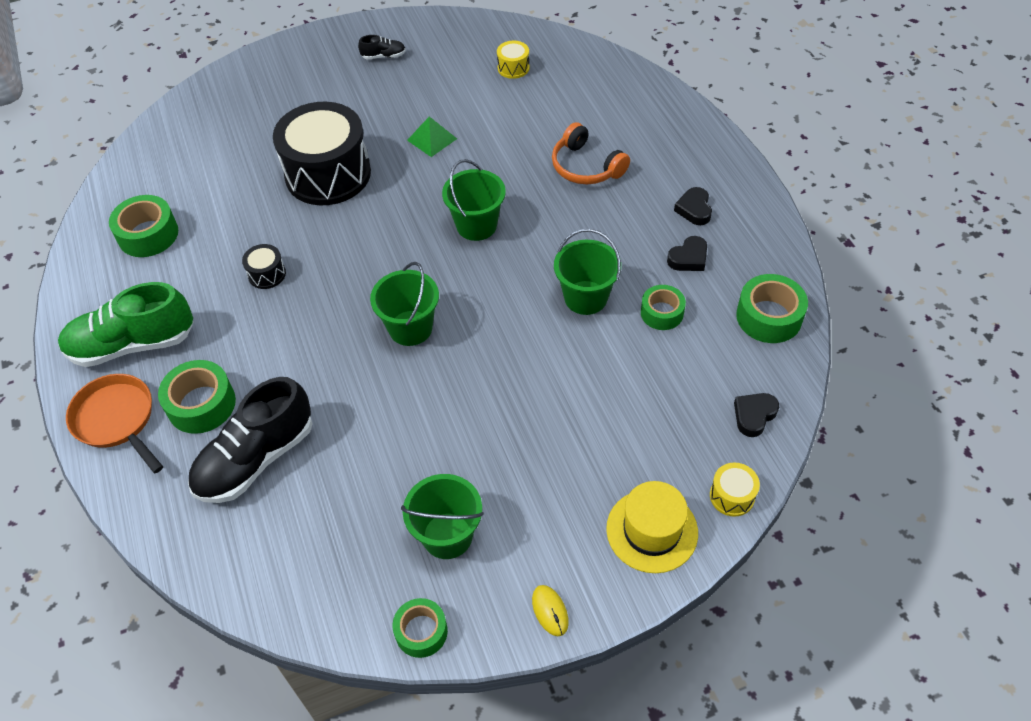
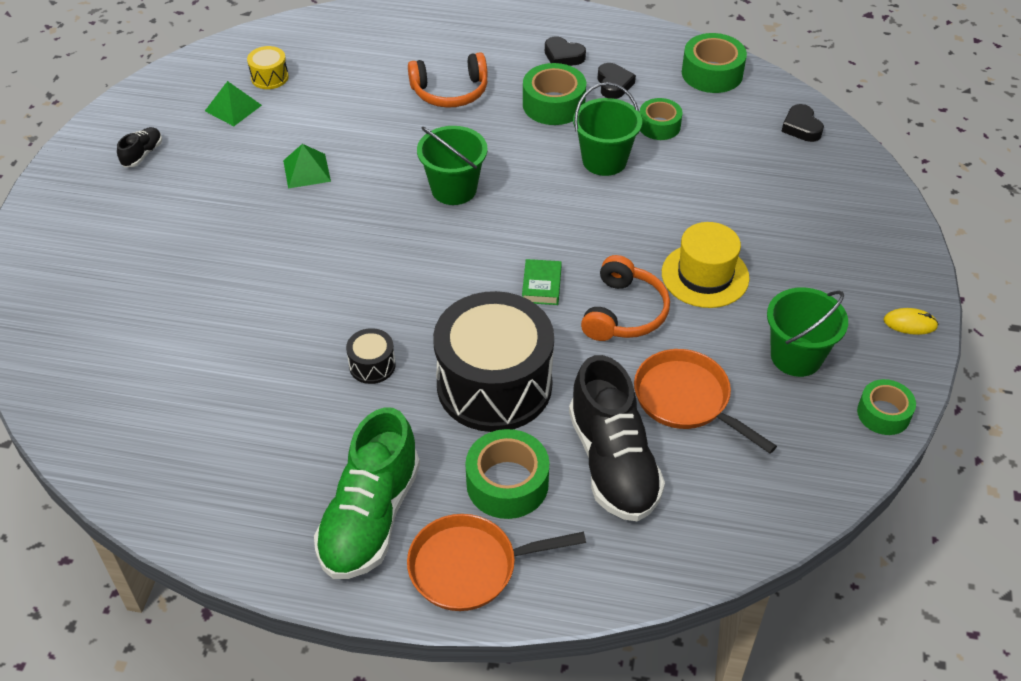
camera: 60 degrees left, 5 degrees down
green tape [109,195,178,257] -> green tape moved to [523,63,586,125]
black drum [273,102,371,205] -> black drum moved to [433,291,554,432]
green bucket [370,262,439,346] -> green book [522,259,562,305]
yellow hat [606,481,698,573] -> yellow hat moved to [662,222,749,308]
yellow drum [710,462,760,517] -> none
none -> green pyramid [205,81,262,126]
none -> orange headphones [581,255,670,341]
none -> orange pan [634,349,777,453]

